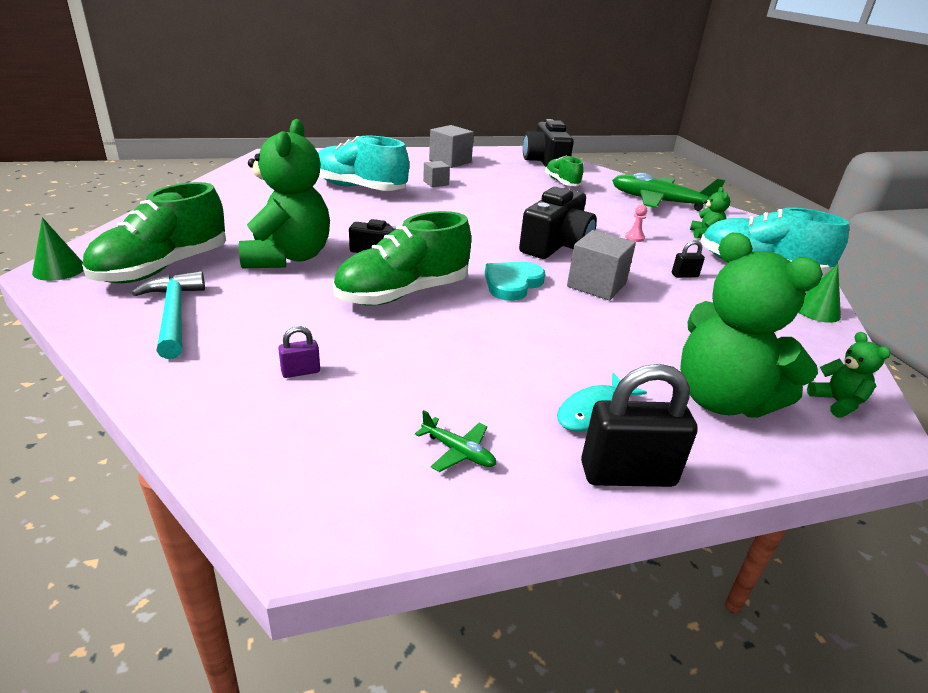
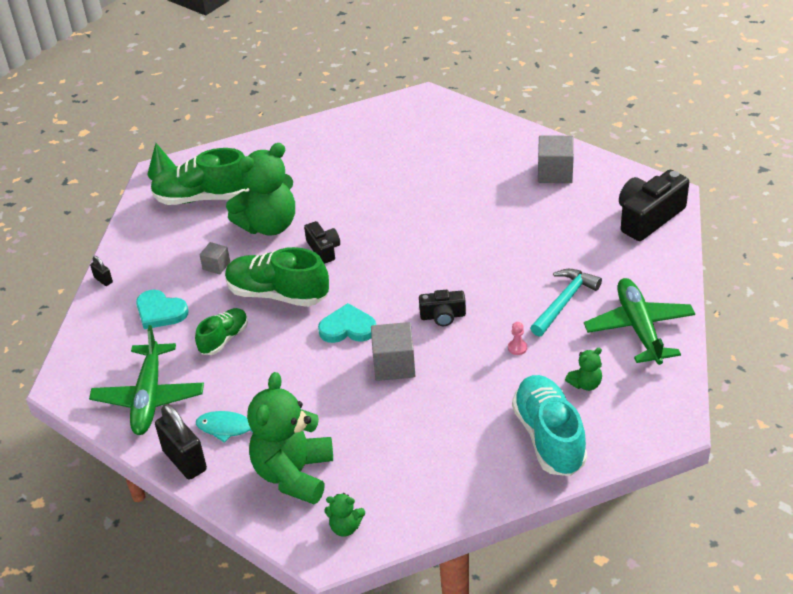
camera: 60 degrees right, 10 degrees up
turquoise hammer [132,271,205,359] -> turquoise hammer moved to [530,269,602,337]
purple padlock [278,326,320,378] -> turquoise heart [136,290,189,329]
turquoise shoe [318,135,409,191] -> none
green plane [415,410,496,472] -> green plane [89,325,204,435], size x2.42
grey cube [423,161,450,187] -> grey cube moved to [199,242,230,275]
black camera [519,187,597,259] -> black camera [419,290,466,326], size x0.56
green shoe [545,156,583,186] -> green shoe moved to [195,308,248,355]
black padlock [672,240,705,278] -> black padlock moved to [90,256,113,286]
green cone [798,264,841,323] -> none
green teddy bear [807,332,891,417] -> green teddy bear turned 60 degrees clockwise [324,493,365,537]

